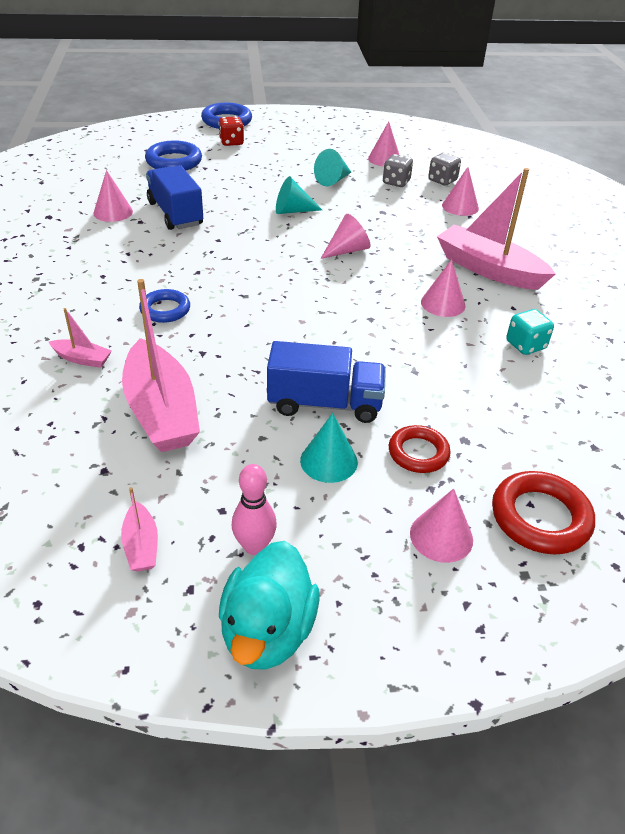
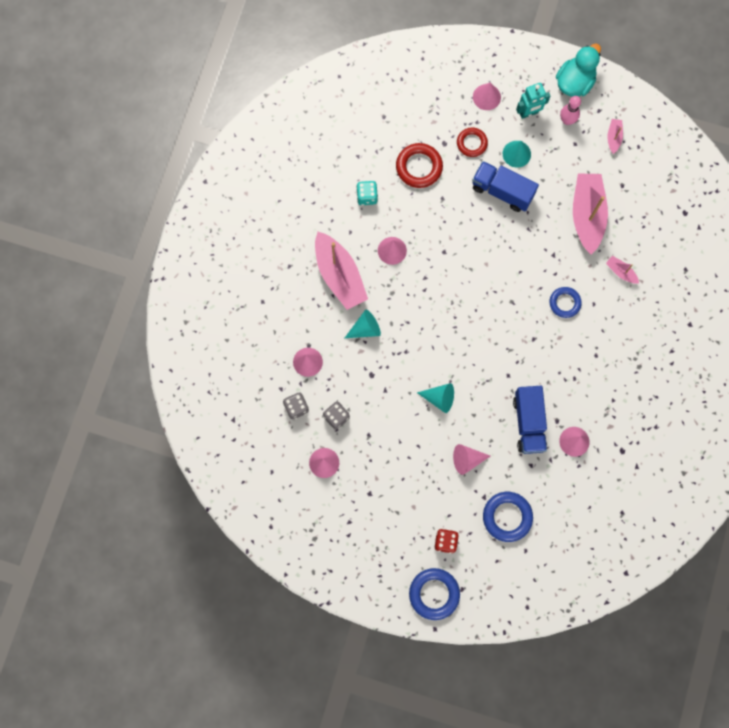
camera: 155 degrees left, 35 degrees up
turquoise cone [314,149,351,186] -> turquoise cone moved to [345,310,381,338]
pink cone [320,214,370,259] -> pink cone moved to [453,444,490,475]
red ring [492,471,595,554] -> red ring moved to [396,143,443,188]
none -> turquoise robot [516,83,550,119]

